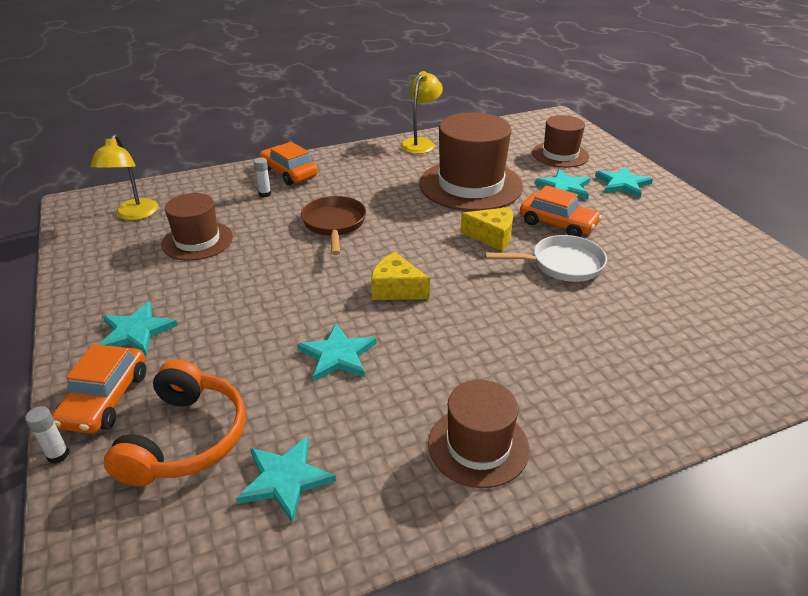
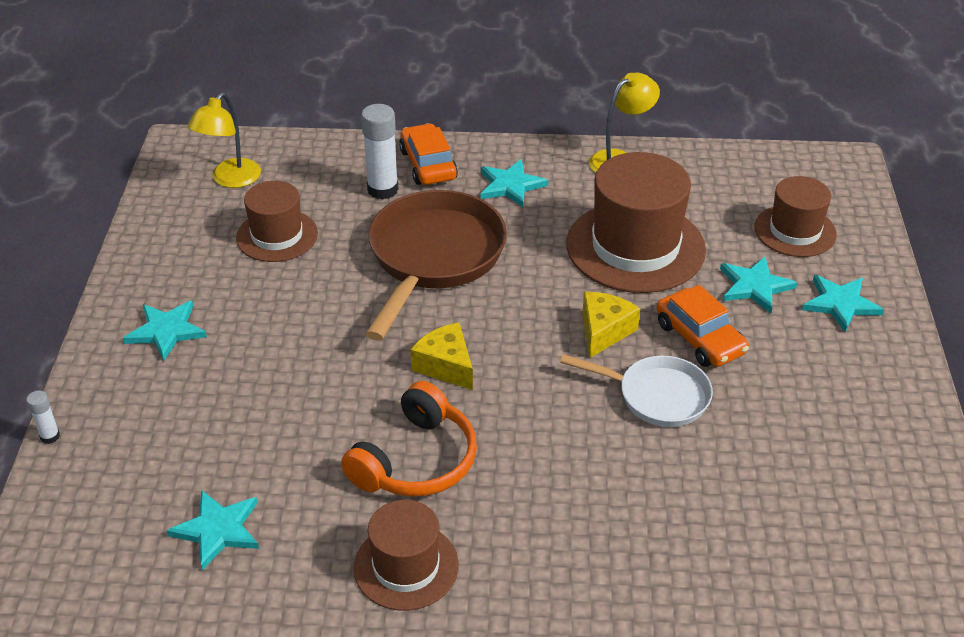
camera: 25 degrees right, 5 degrees up
orange car [52,344,146,434] -> none
orange headphones [103,359,246,487] -> orange headphones moved to [341,381,477,497]
white glue stick [253,157,271,197] -> white glue stick [361,104,399,199], size x1.98
turquoise star [297,323,377,381] -> turquoise star moved to [481,159,548,207]
brown pan [301,196,366,255] -> brown pan [366,190,507,341], size x1.71
yellow cheese [460,207,513,251] -> yellow cheese turned 105 degrees counterclockwise [582,292,640,358]

